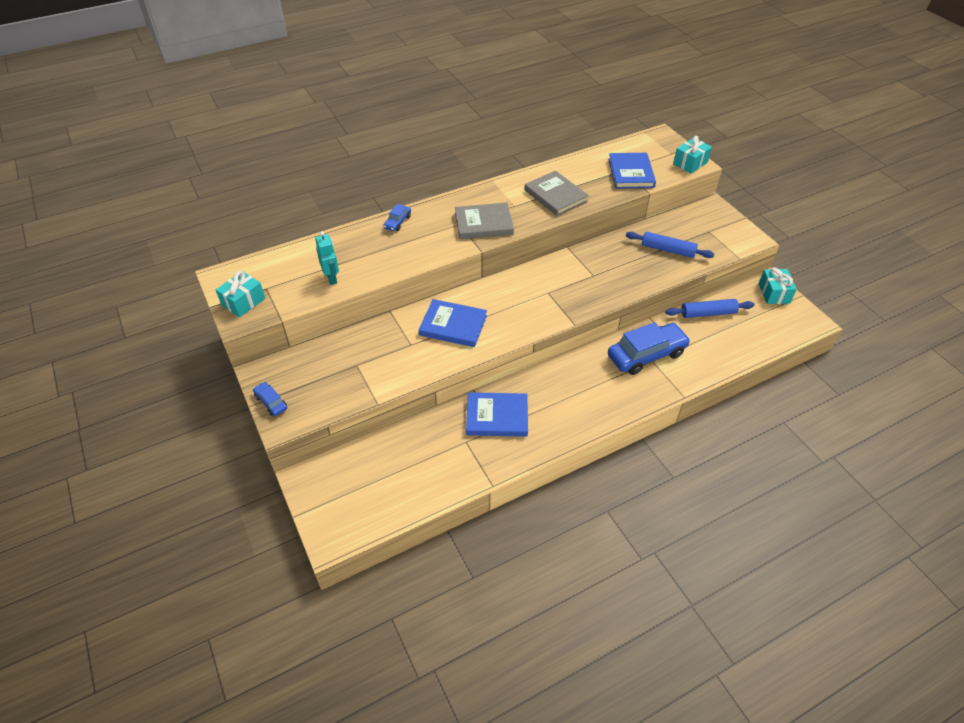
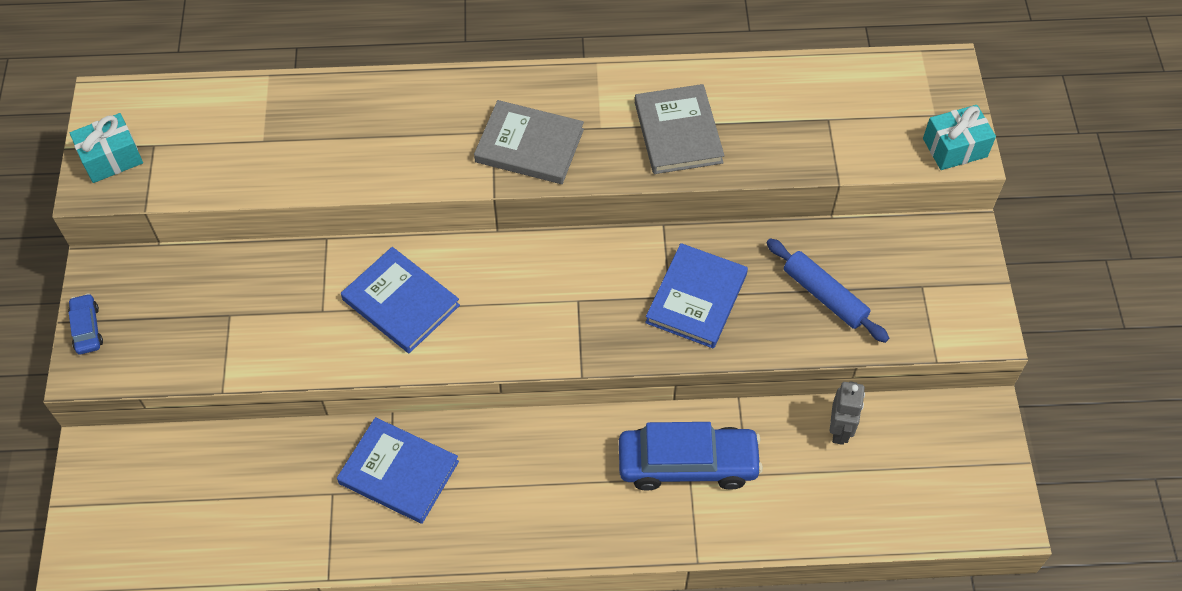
camera: 25 degrees right, 10 degrees up
turquoise robot [315,231,339,285] -> none
blue car [383,204,411,231] -> none
blue book [608,153,656,189] -> blue book moved to [645,243,748,348]
blue rolling pin [665,299,754,318] -> grey robot [829,381,865,445]
turquoise gift [759,267,797,304] -> none

